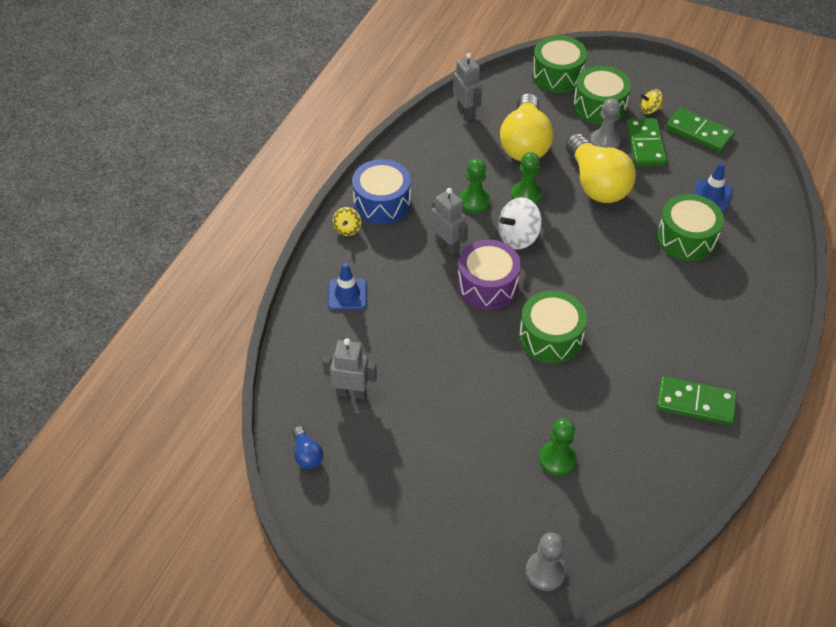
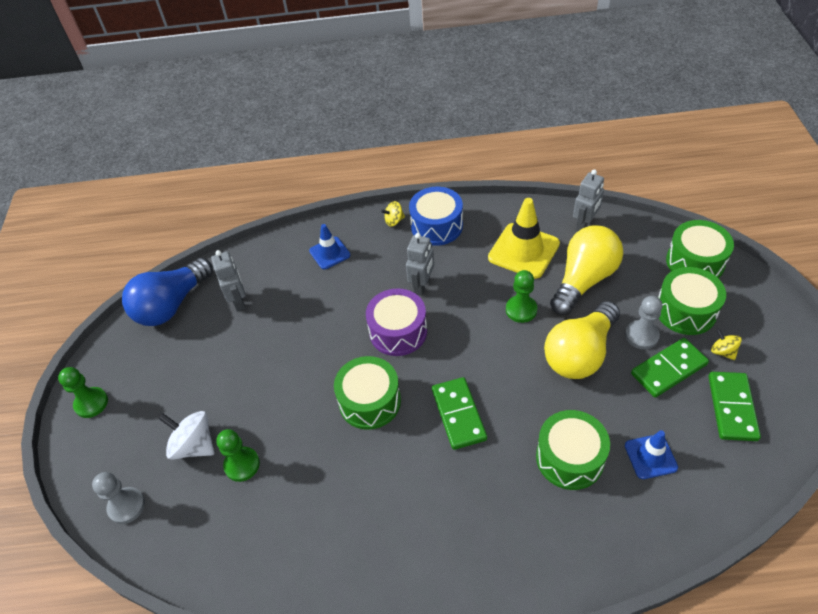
camera: 65 degrees right, 0 degrees up
blue light bulb [293,426,323,469] -> blue light bulb [122,258,213,326], size x2.29
green pawn [459,158,490,213] -> green pawn moved to [58,367,108,418]
white spinning top [498,197,542,249] -> white spinning top moved to [159,411,215,460]
yellow light bulb [500,93,553,161] -> yellow light bulb turned 150 degrees clockwise [550,225,623,315]
green domino [656,376,737,425] -> green domino moved to [432,377,487,450]
none -> yellow traffic cone [488,198,560,279]

